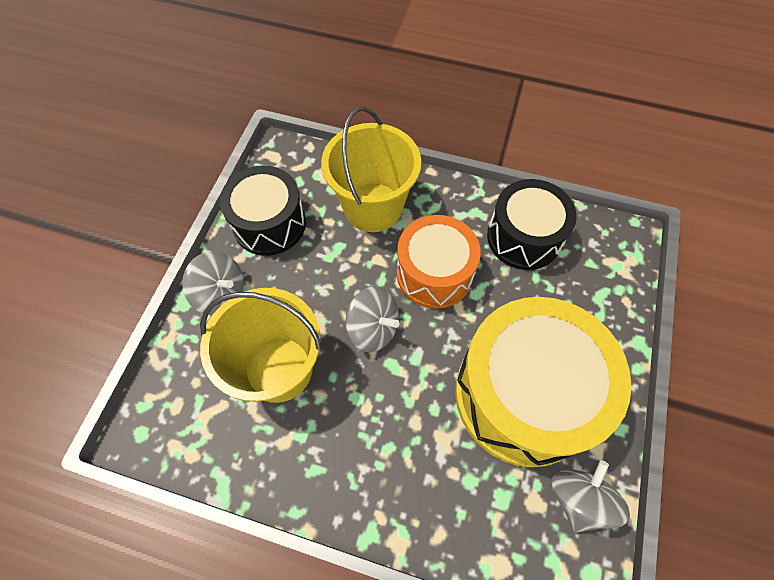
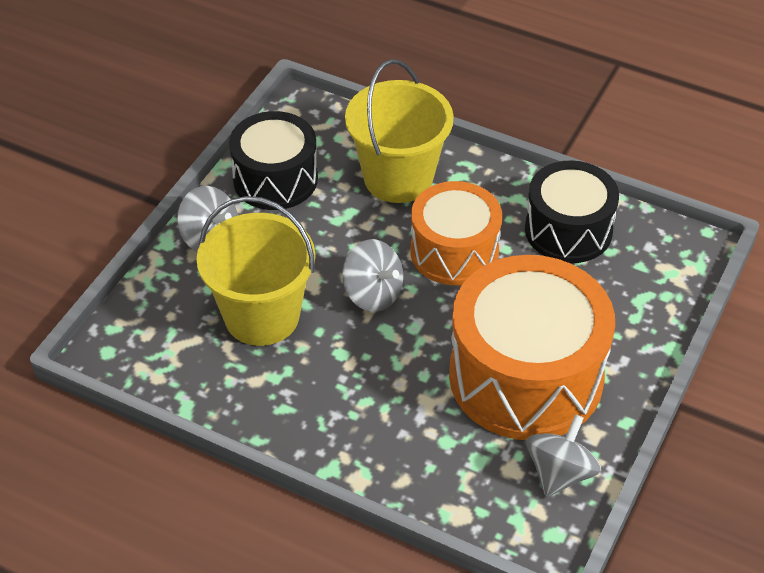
camera: 10 degrees right, 15 degrees down
yellow drum [455,297,632,467] -> orange drum [449,255,615,440]

